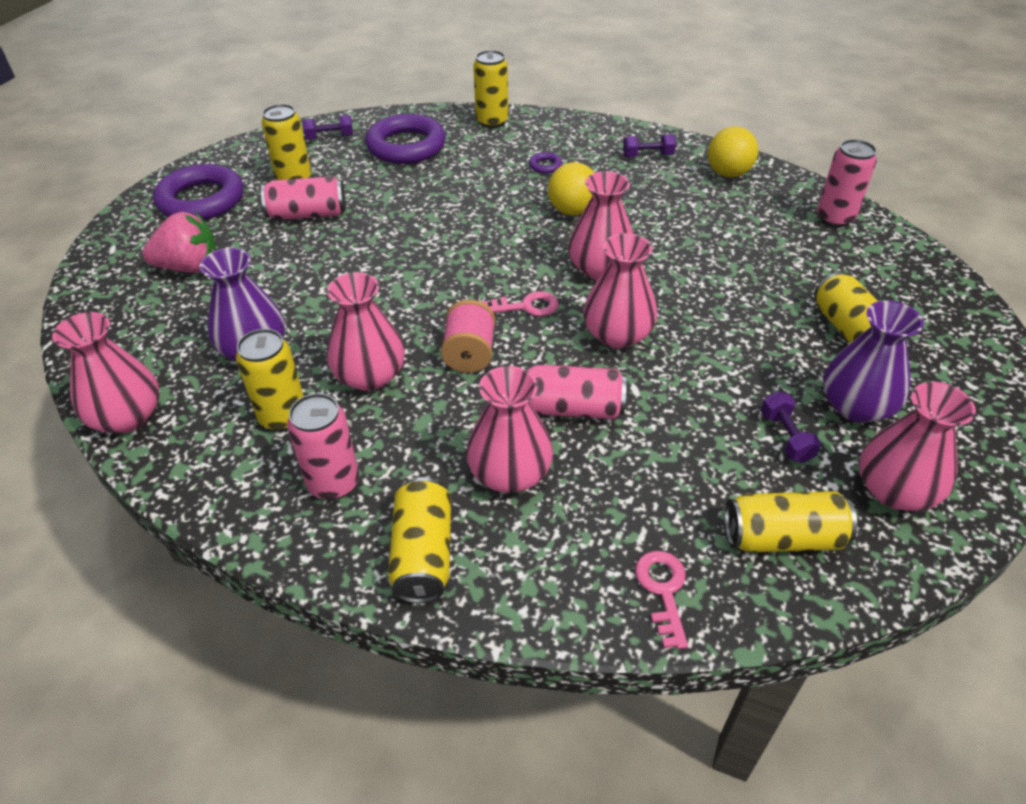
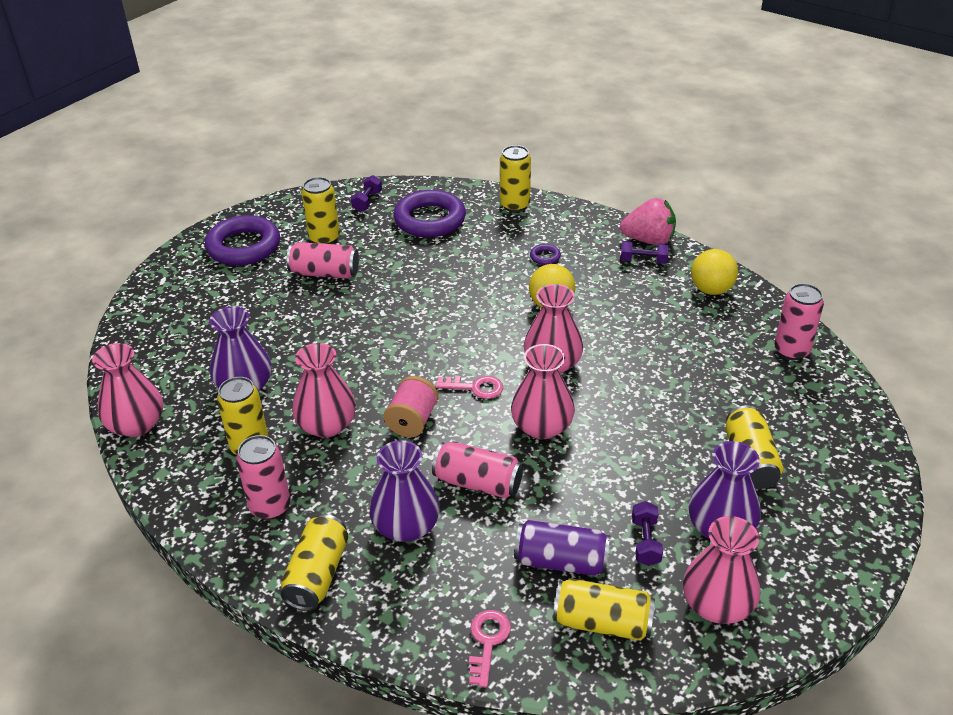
camera: 15 degrees right, 5 degrees down
pink strawberry [142,212,216,273] -> pink strawberry moved to [620,198,676,245]
purple dumbbell [302,115,353,140] -> purple dumbbell turned 75 degrees counterclockwise [351,175,382,212]
pink vase [466,366,553,493] -> purple vase [370,440,440,542]
none -> purple can [515,520,610,576]

